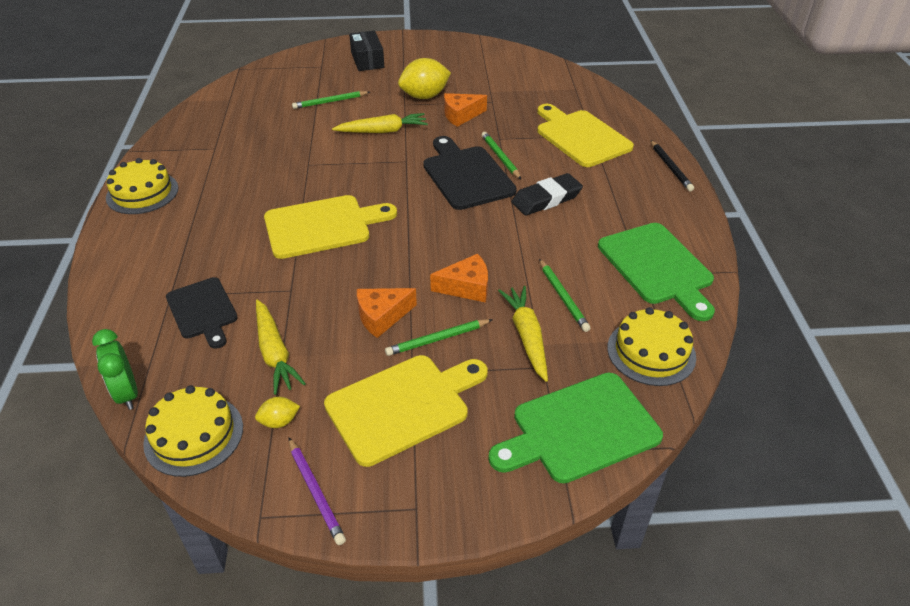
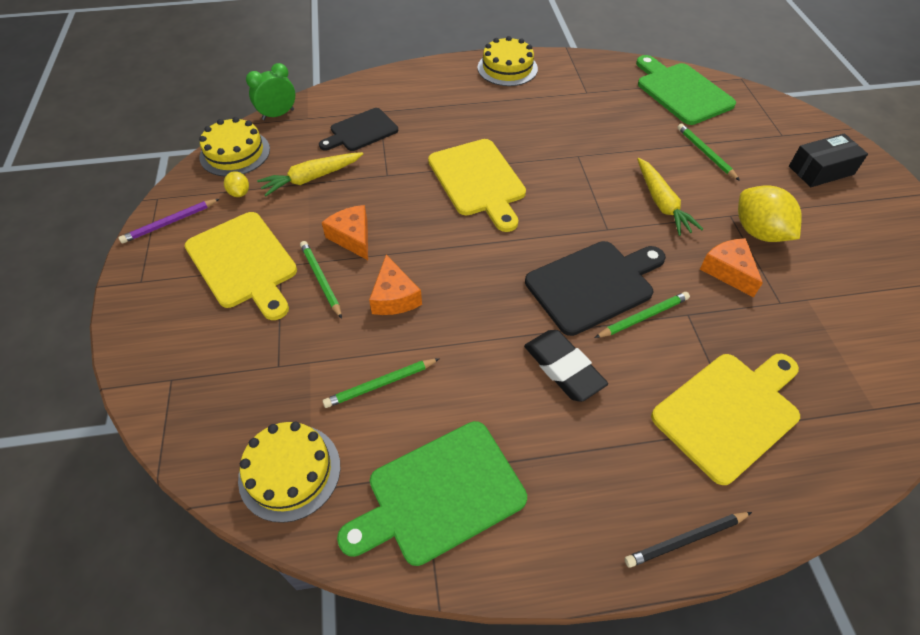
camera: 85 degrees right, 10 degrees up
green cutting board [488,372,663,483] -> green cutting board moved to [636,55,736,125]
yellow carrot [498,286,548,382] -> none

